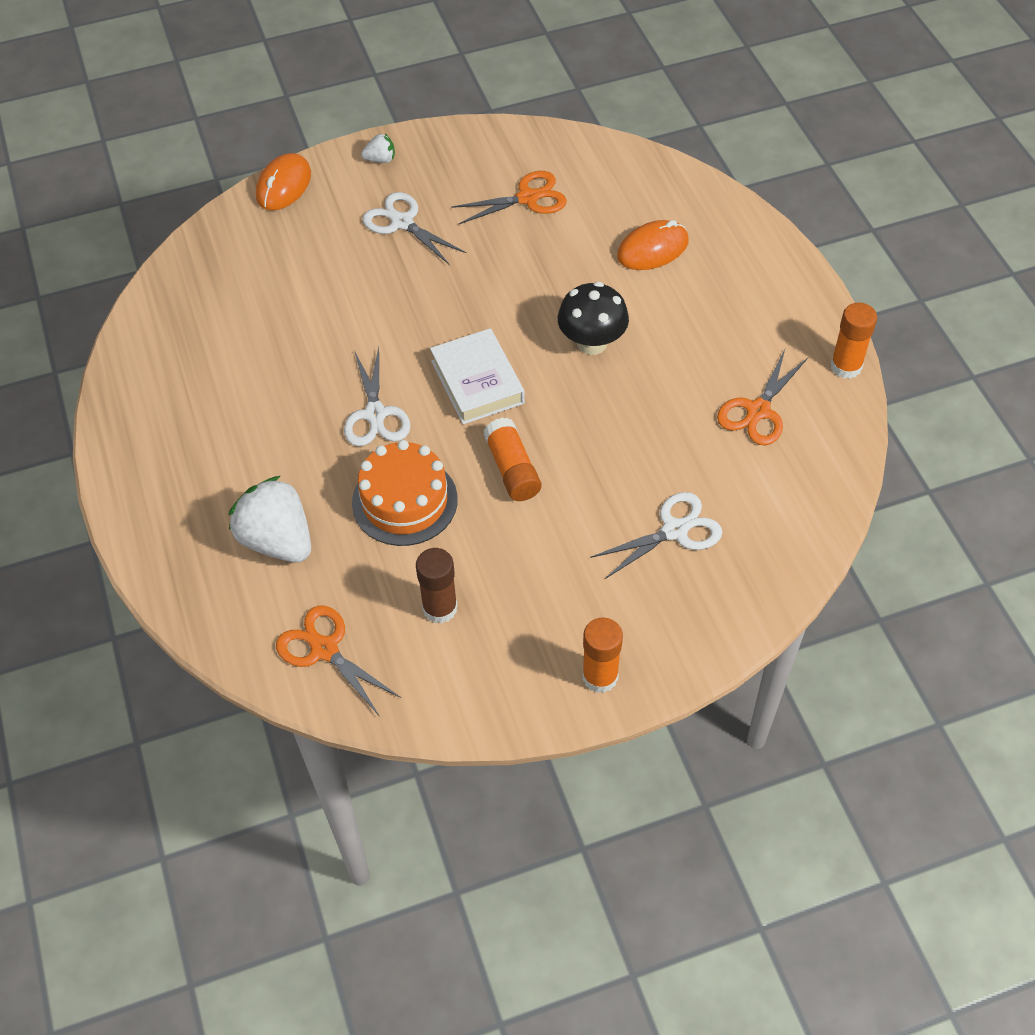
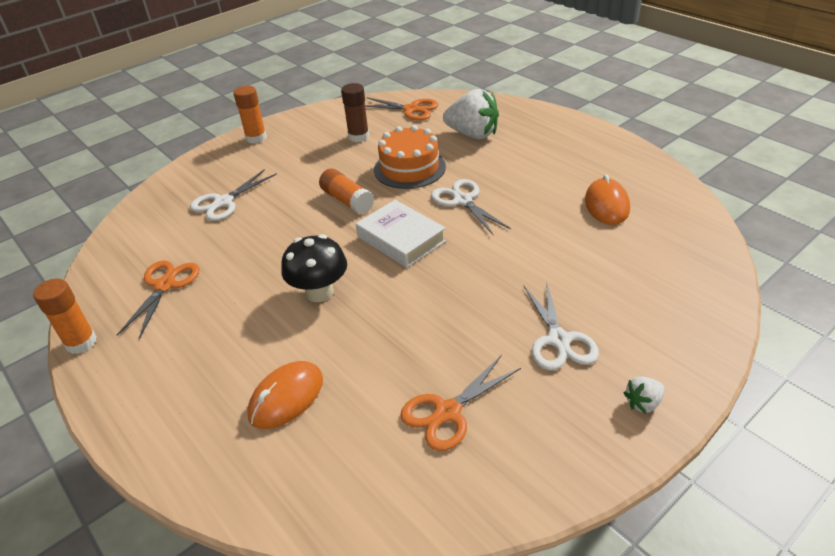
camera: 160 degrees right, 15 degrees down
orange mouse [256,153,311,210] -> orange mouse moved to [585,174,630,225]
white scissors [363,192,466,265] -> white scissors turned 60 degrees clockwise [523,281,599,370]

